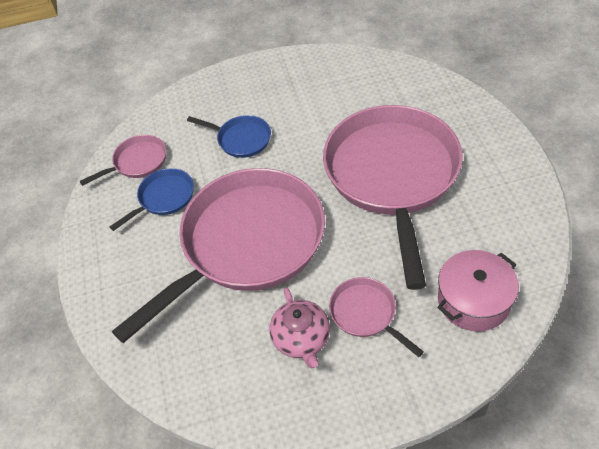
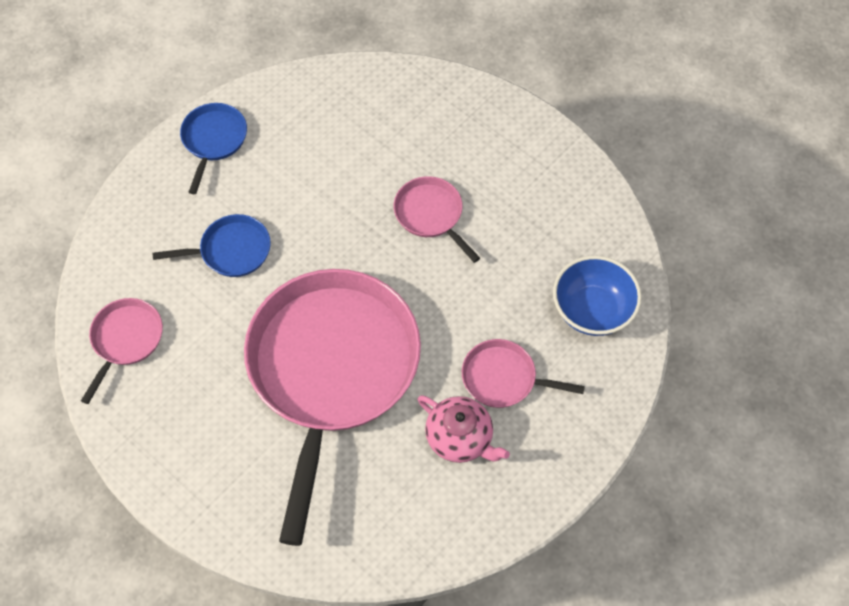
camera: 40 degrees left, 10 degrees up
blue pan [110,168,194,231] -> blue pan moved to [180,103,247,194]
pink pan [323,105,463,290] -> pink pan [394,176,480,263], size x0.42
pink pot [437,250,519,331] -> blue bowl [553,256,642,336]

